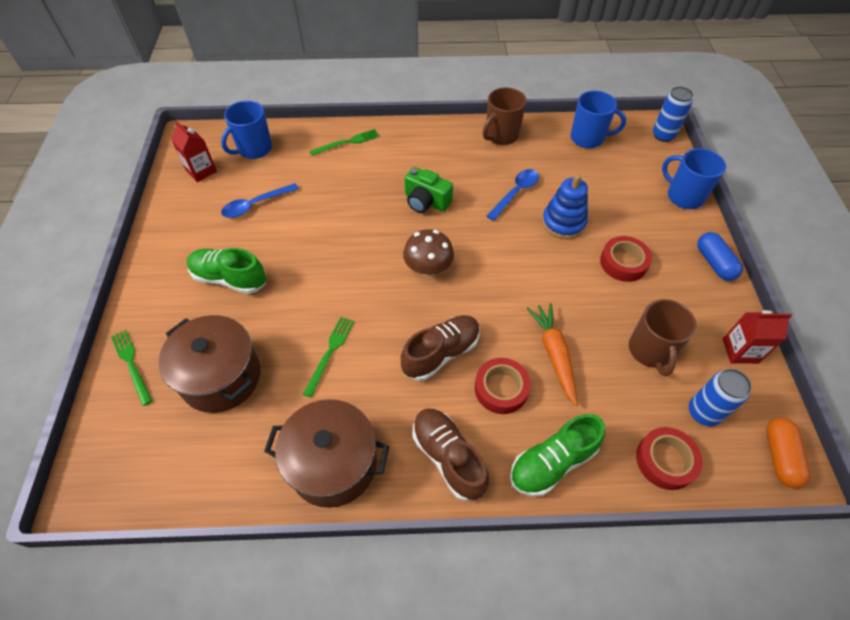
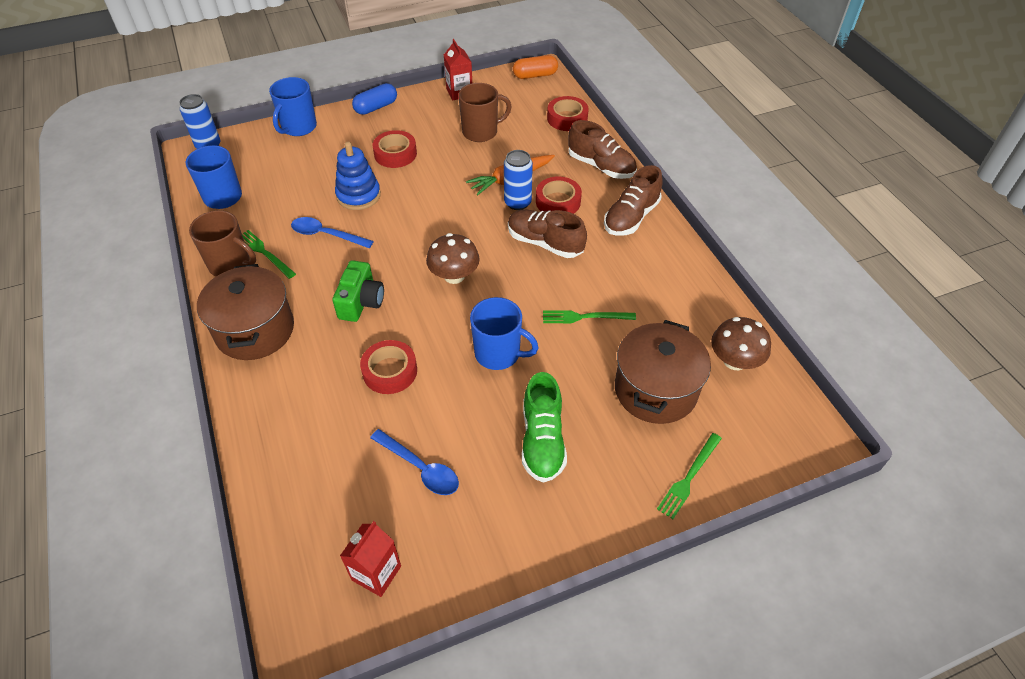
camera: 110 degrees left, 5 degrees down
blue mug [221,101,272,159] -> blue mug moved to [470,297,539,370]
brown pot [264,399,389,508] -> brown pot moved to [197,264,294,360]
green fork [309,129,379,156] -> green fork moved to [242,230,296,279]
green shoe [510,414,605,497] -> brown shoe [568,120,637,179]
blue can [689,369,752,426] -> blue can moved to [504,150,533,210]
none -> red tape [360,340,417,394]
none -> brown mushroom [711,317,771,370]

